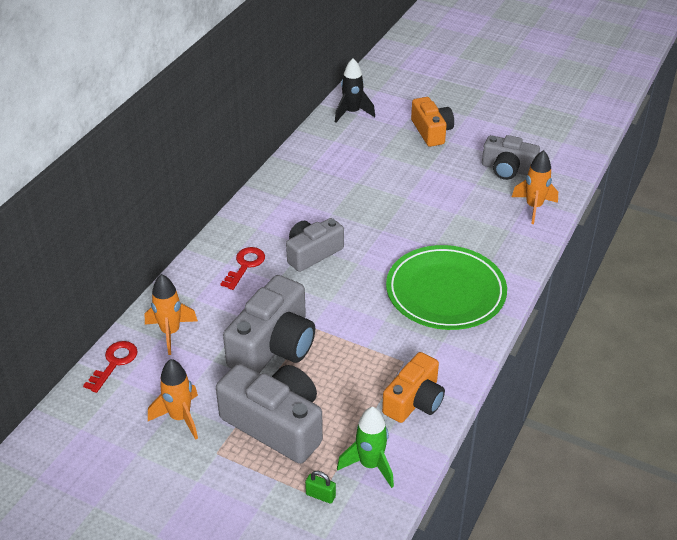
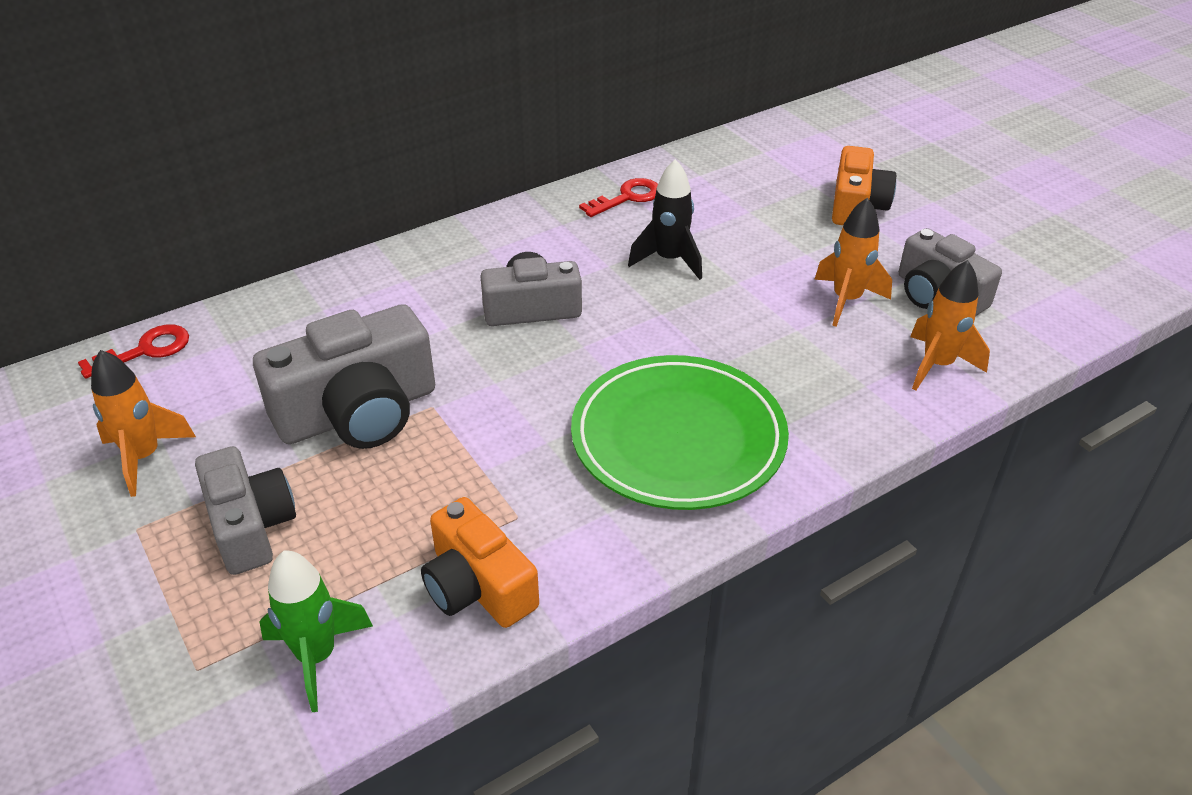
camera: 30 degrees right, 0 degrees up
orange rocket [145,274,198,355] -> orange rocket moved to [814,198,892,327]
grey camera [216,364,323,464] -> grey camera [195,446,296,575], size x0.66
red key [220,247,265,290] -> red key moved to [579,178,658,217]
green padlock [305,471,336,504] -> none
black rocket [335,58,375,122] -> black rocket moved to [628,159,702,280]
orange camera [382,352,445,423] -> orange camera turned 75 degrees clockwise [421,497,539,628]

